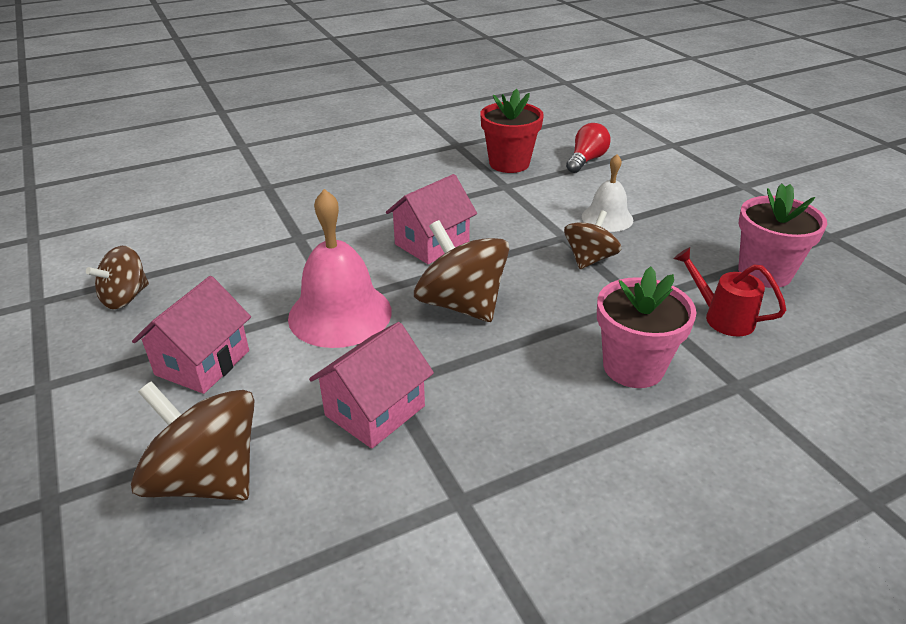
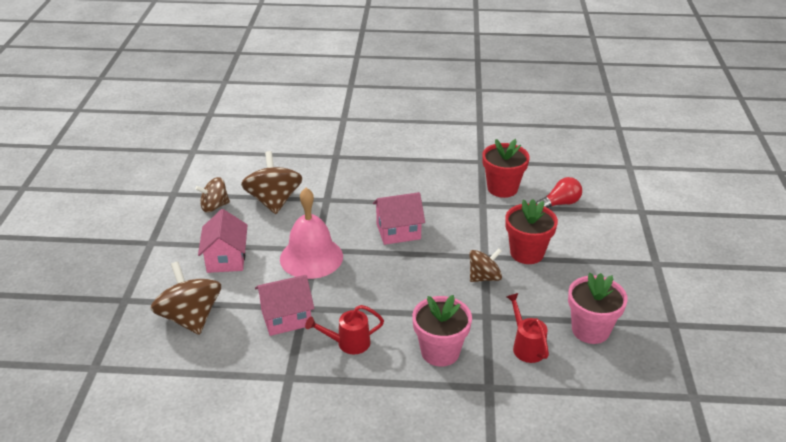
camera: 30 degrees right, 0 degrees up
pink house [132,276,251,394] -> pink house turned 60 degrees counterclockwise [198,209,247,273]
brown spinning top [414,220,509,322] -> brown spinning top moved to [241,151,303,214]
white bell [582,154,633,232] -> red flower pot [505,199,558,264]
none -> red watering can [305,305,384,354]

